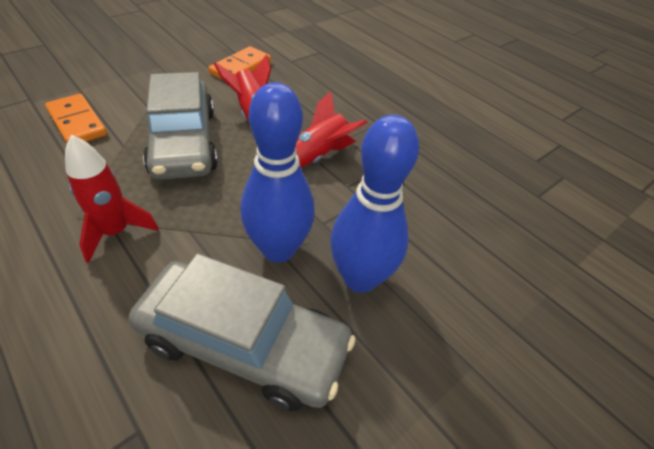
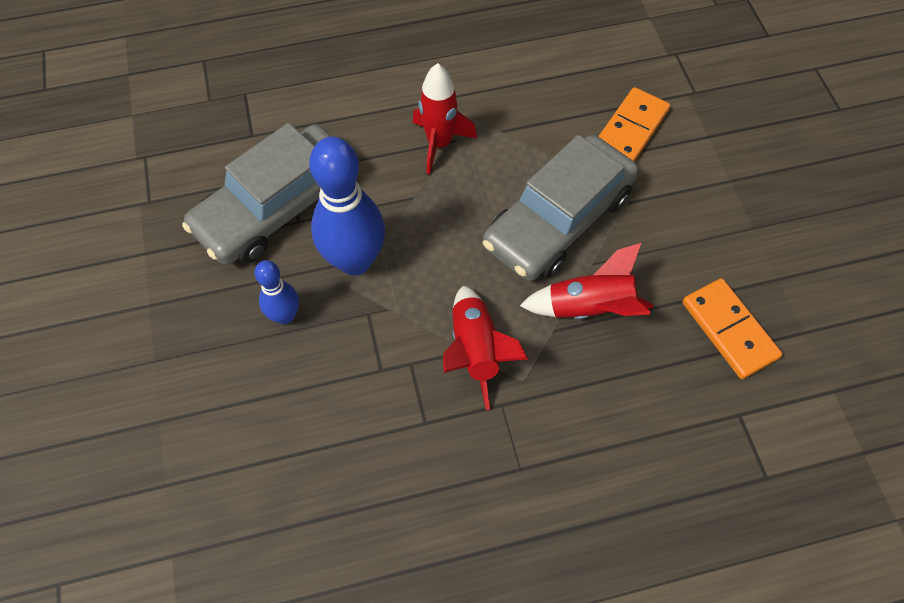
camera: 120 degrees right, 15 degrees up
orange domino [45,94,107,143] -> orange domino turned 45 degrees counterclockwise [598,87,670,162]
grey car [143,72,218,180] -> grey car turned 60 degrees counterclockwise [483,135,638,281]
blue bowling pin [330,115,419,293] -> blue bowling pin [254,260,299,324], size x0.53

